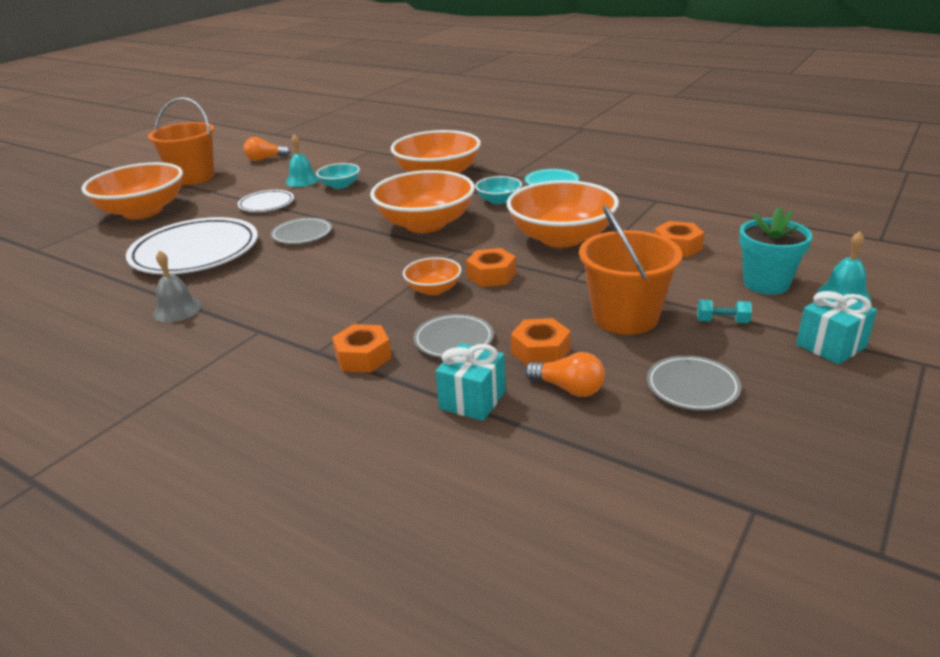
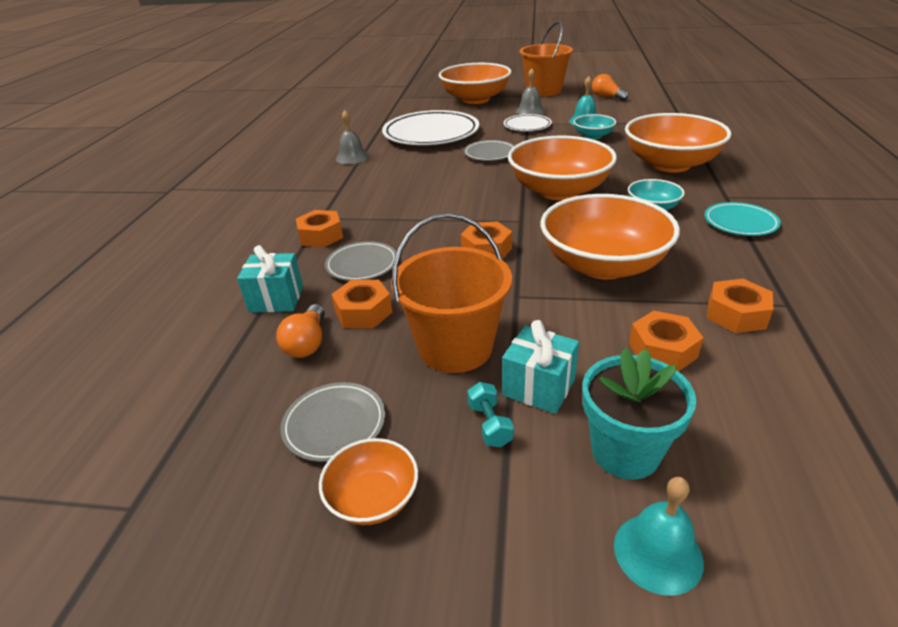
camera: 65 degrees right, 5 degrees up
orange bowl [403,257,462,295] -> orange bowl moved to [319,438,418,525]
turquoise gift [796,291,877,365] -> turquoise gift moved to [502,320,579,414]
none -> grey bell [516,68,545,115]
none -> orange nut [707,279,773,333]

